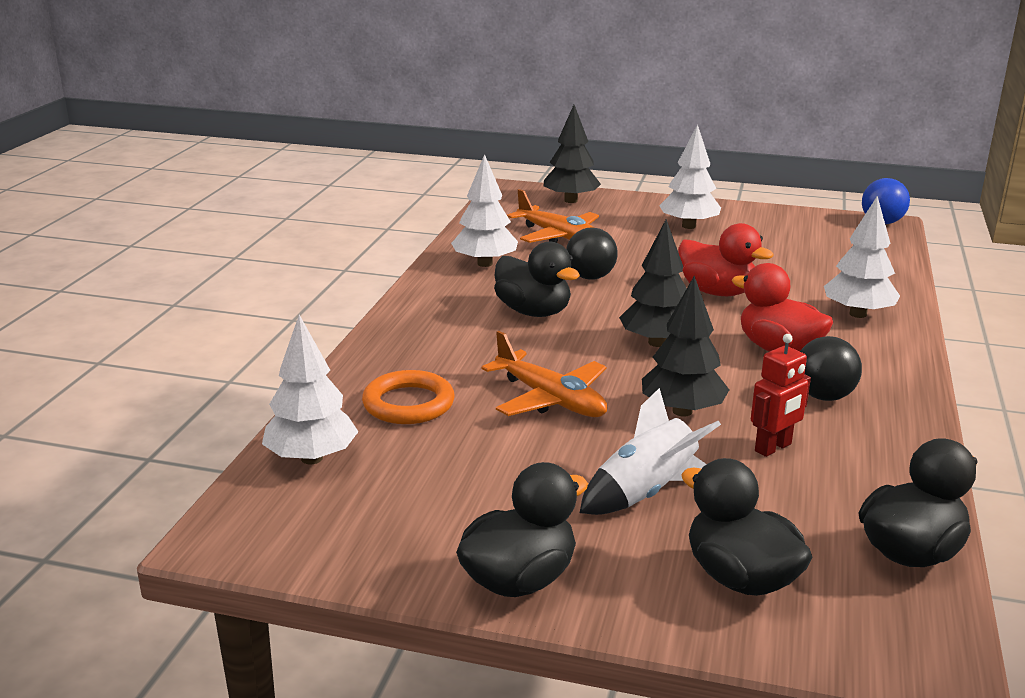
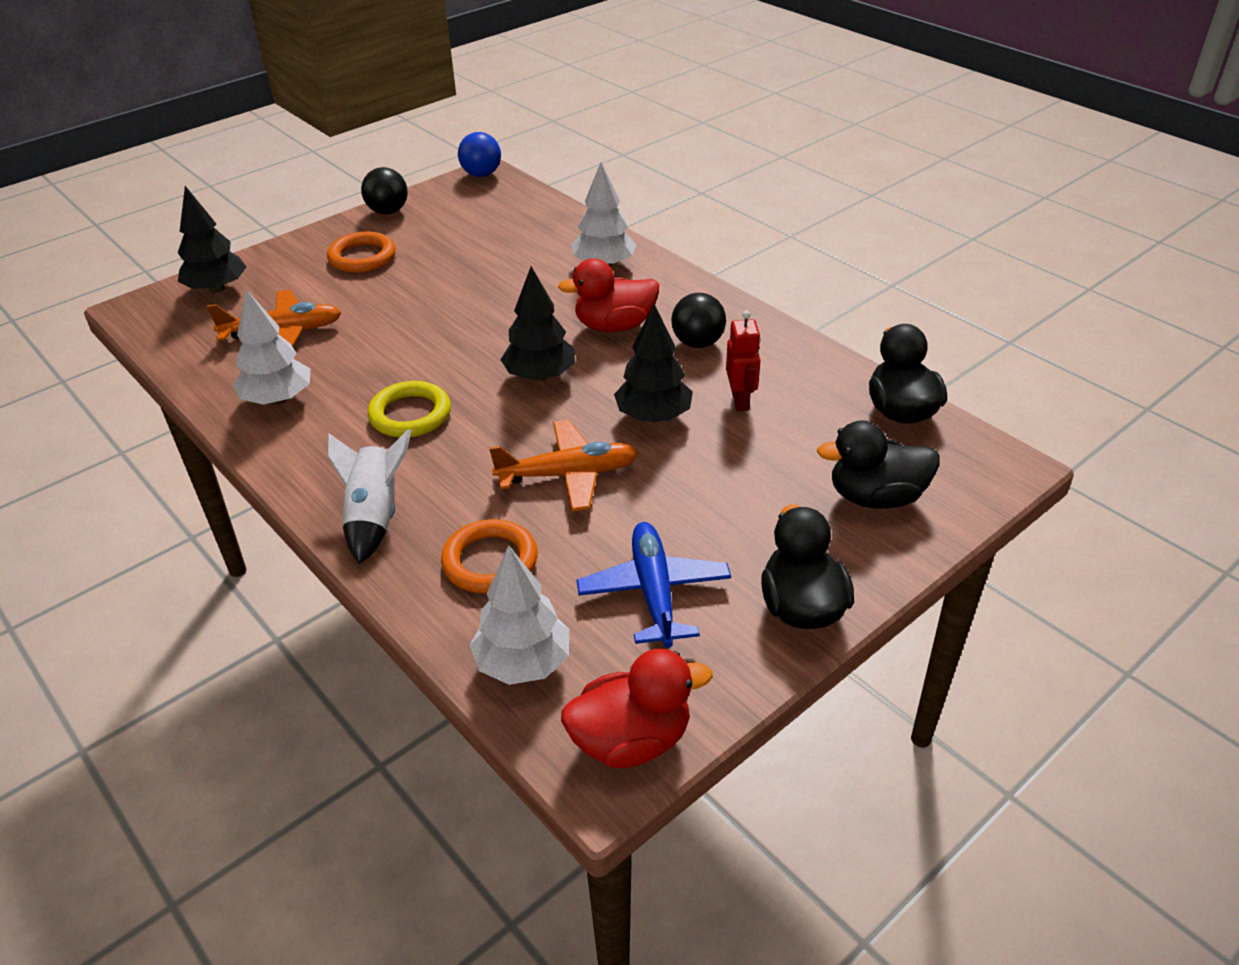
camera: 55 degrees left, 15 degrees up
black duck [494,241,580,317] -> yellow ring [367,381,451,438]
black ball [566,228,618,280] -> black ball moved to [361,167,408,214]
white rocket [580,388,721,515] -> white rocket moved to [328,429,411,564]
white tree [659,124,721,229] -> orange ring [327,231,396,273]
red duck [678,223,774,296] -> red duck moved to [561,649,712,768]
none -> blue plane [577,522,731,648]

